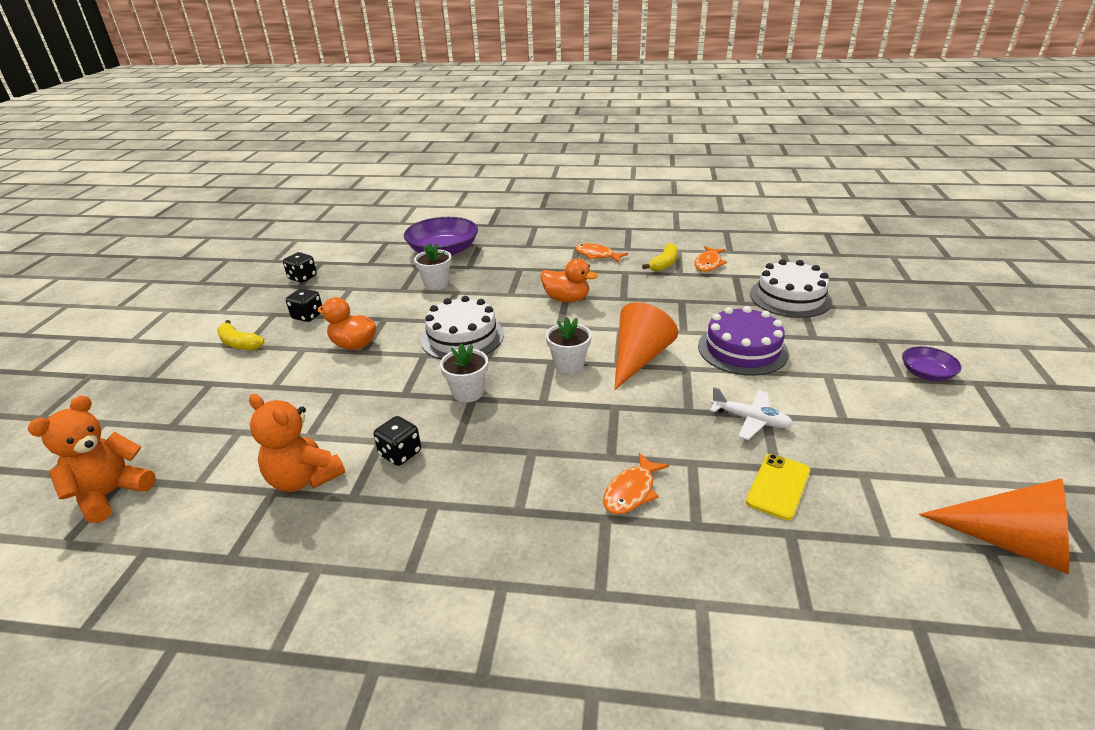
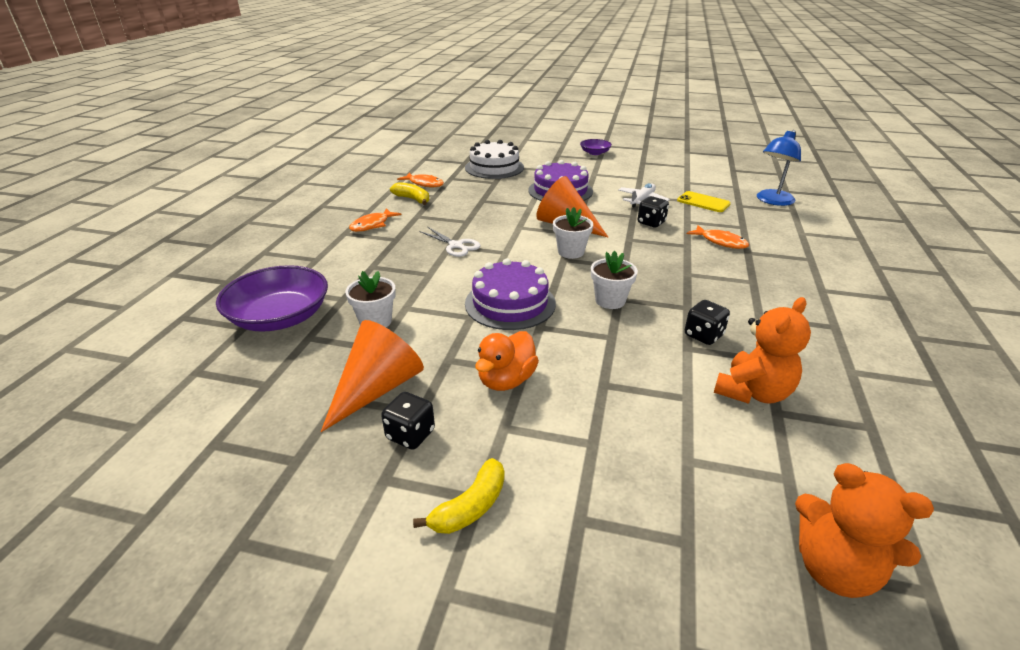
camera: 85 degrees left, 0 degrees up
black dice [283,252,317,283] -> black dice moved to [638,196,669,227]
white cake [420,296,504,359] -> purple cake [465,258,556,330]
orange duck [540,259,598,302] -> white scissors [419,227,481,257]
orange cone [919,478,1069,574] -> orange cone moved to [321,320,424,432]
none -> blue lamp [757,130,801,206]

